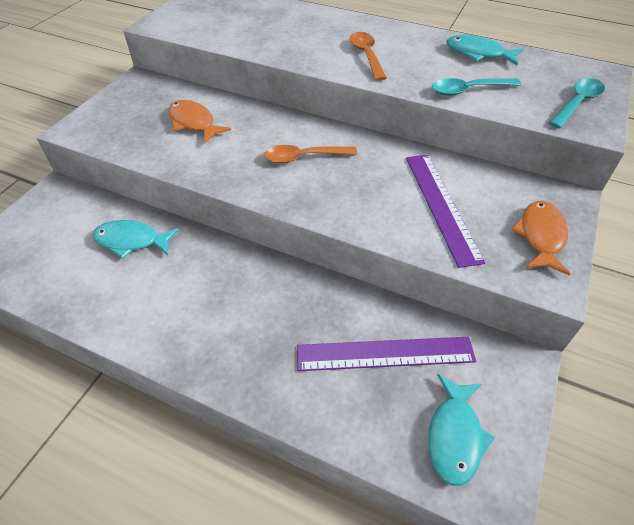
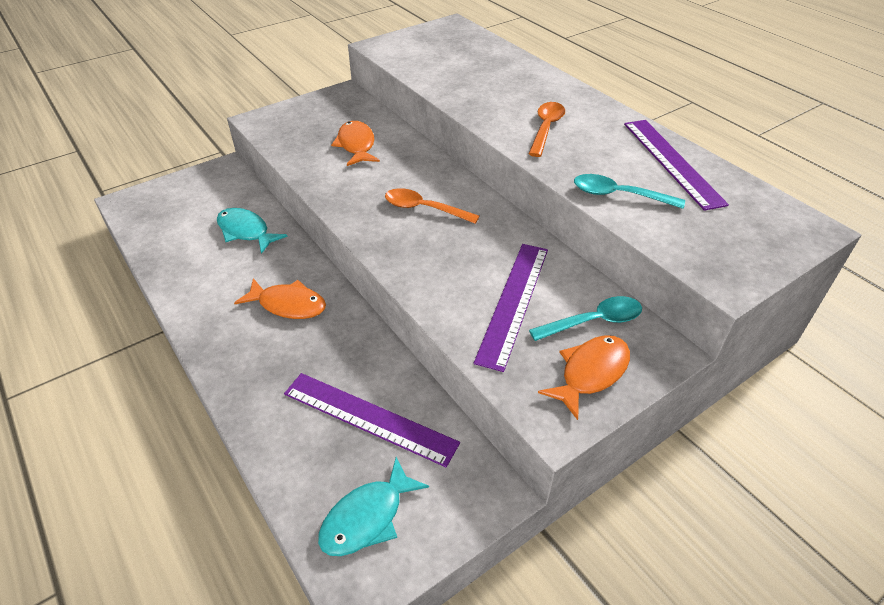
camera: 30 degrees right, 5 degrees down
turquoise fish [447,35,524,65] -> purple ruler [624,120,729,211]
turquoise spoon [549,78,605,128] -> turquoise spoon moved to [529,296,642,341]
none -> orange fish [234,278,326,319]

